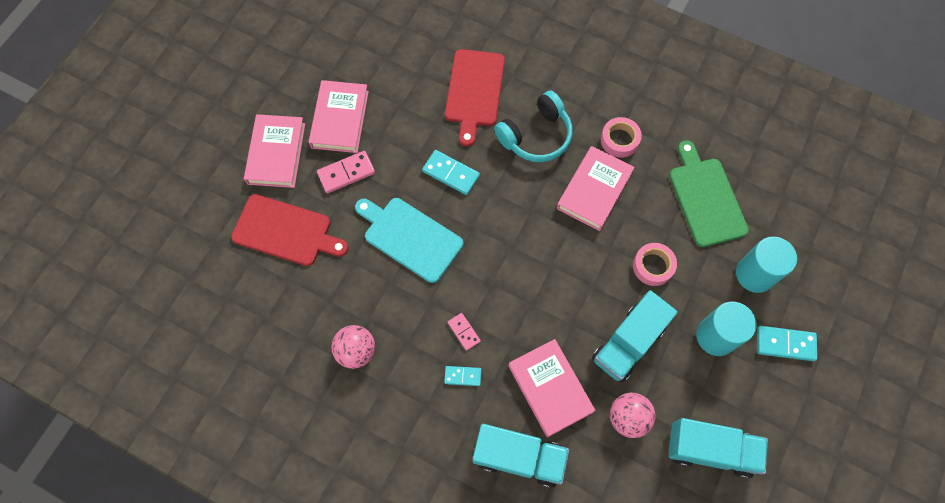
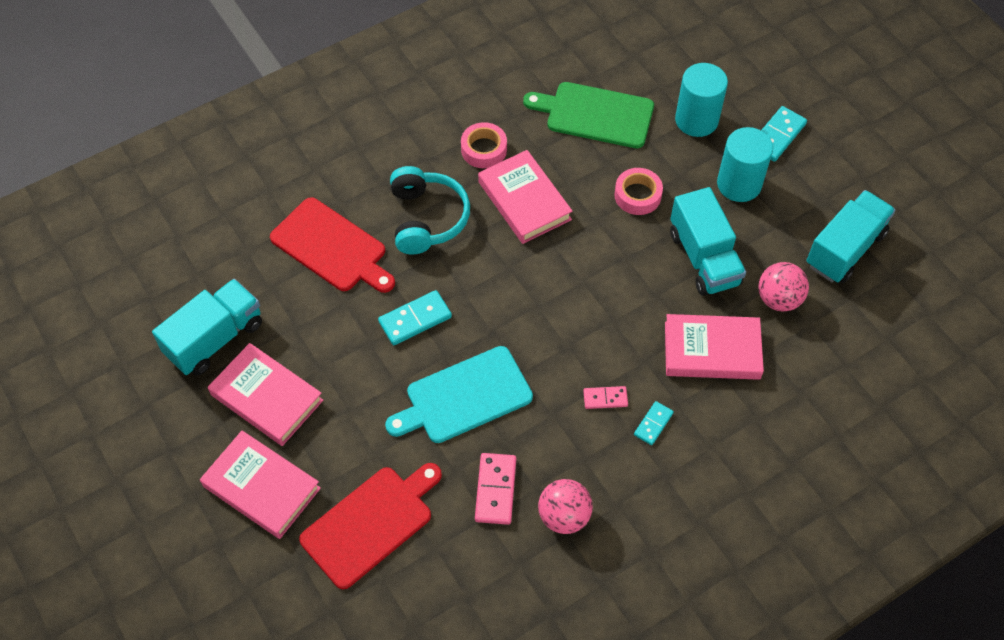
camera: 60 degrees left, 10 degrees down
pink domino [317,151,375,193] -> pink domino moved to [475,453,516,525]
turquoise truck [473,424,569,488] -> turquoise truck moved to [152,279,262,376]

